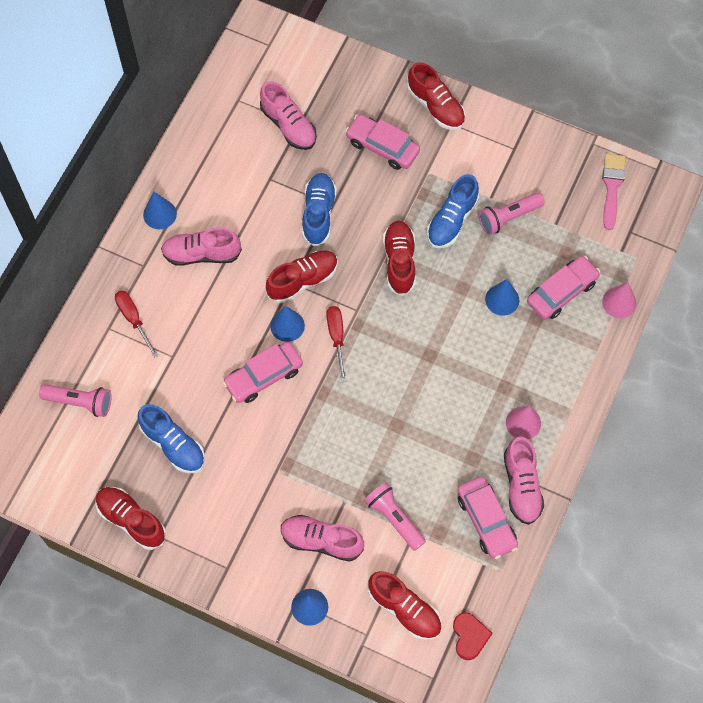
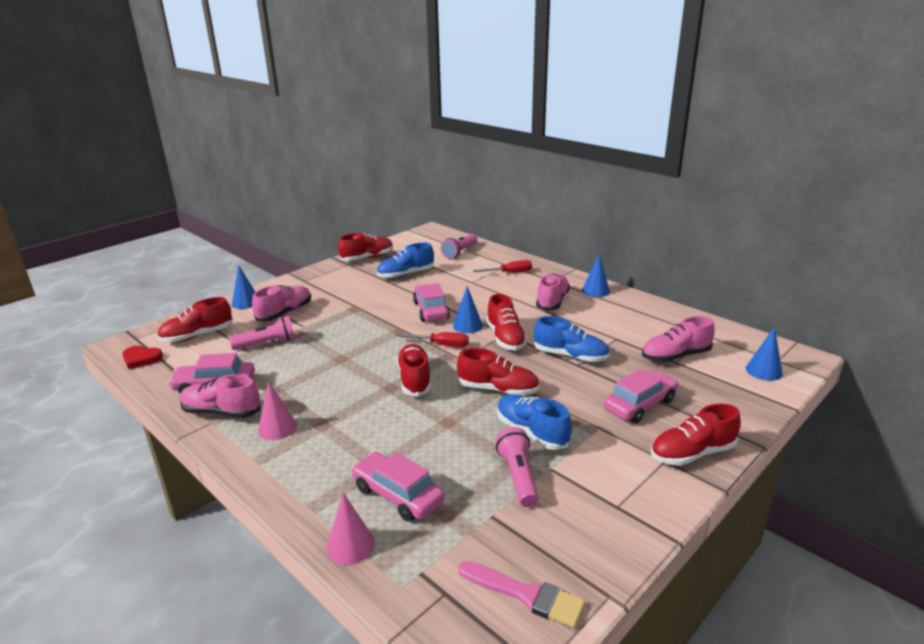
camera: 110 degrees right, 40 degrees down
blue cone [485,279,519,316] -> blue cone moved to [746,327,783,381]
pink car [527,256,600,320] -> pink car turned 150 degrees clockwise [351,452,444,522]
none -> red shoe [396,344,431,396]

